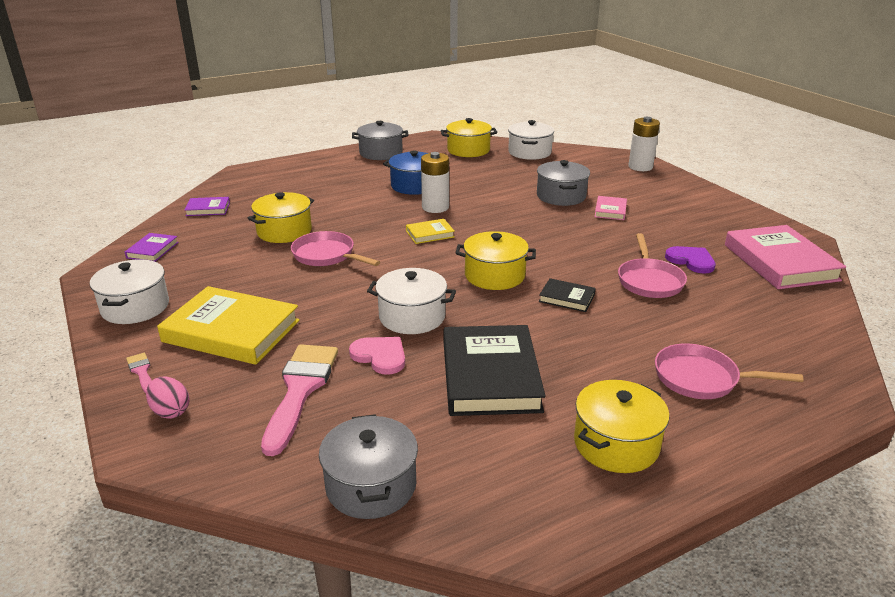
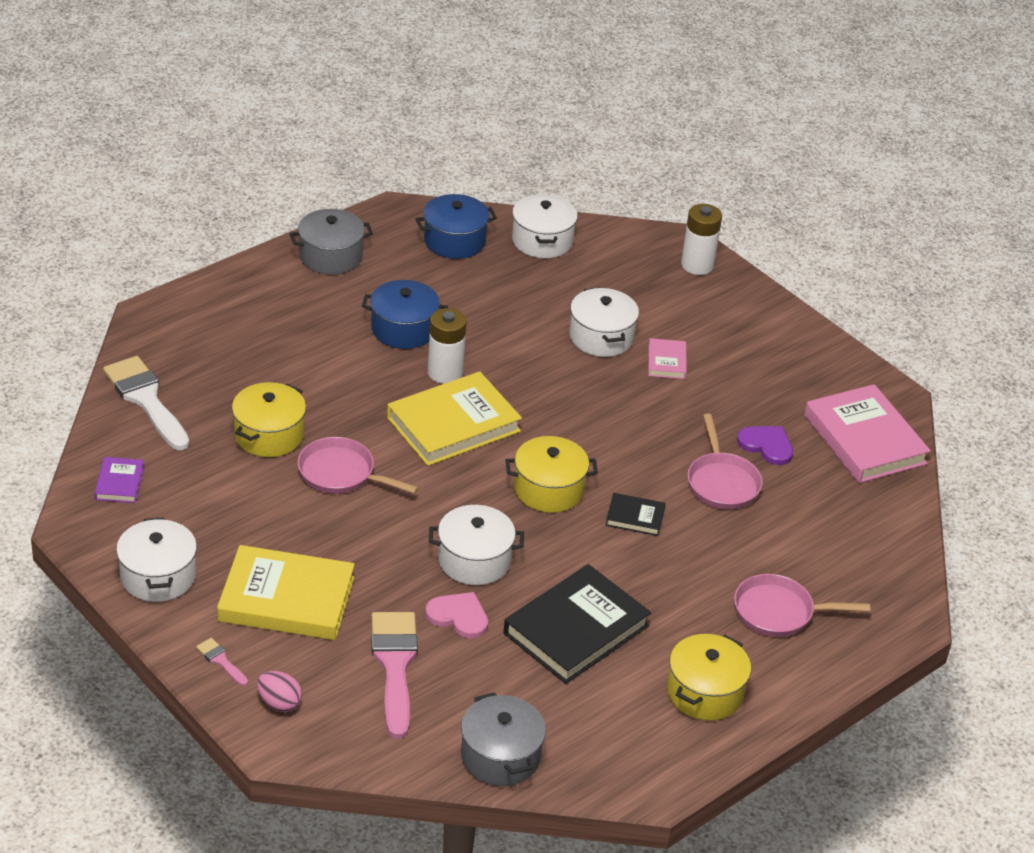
camera: 15 degrees left, 10 degrees up
purple book [185,197,230,216] -> white brush [103,356,189,450]
yellow book [406,219,455,244] -> yellow book [387,372,522,466], size x2.11
yellow pot [441,118,497,157] -> blue pot [415,194,497,259]
black book [444,325,546,416] -> black book turned 60 degrees clockwise [503,564,651,684]
grey pot [537,160,590,206] -> white pot [570,287,639,357]

